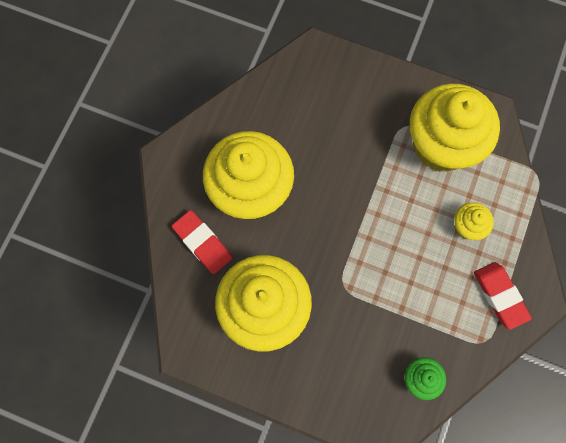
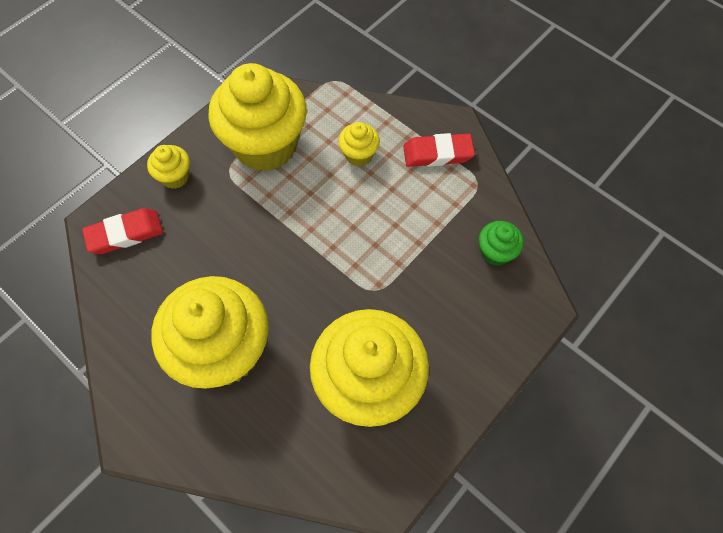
camera: 70 degrees left, 10 degrees down
red eraser [172,210,232,274] -> red eraser moved to [82,208,163,254]
none -> yellow cupcake [147,145,190,189]

